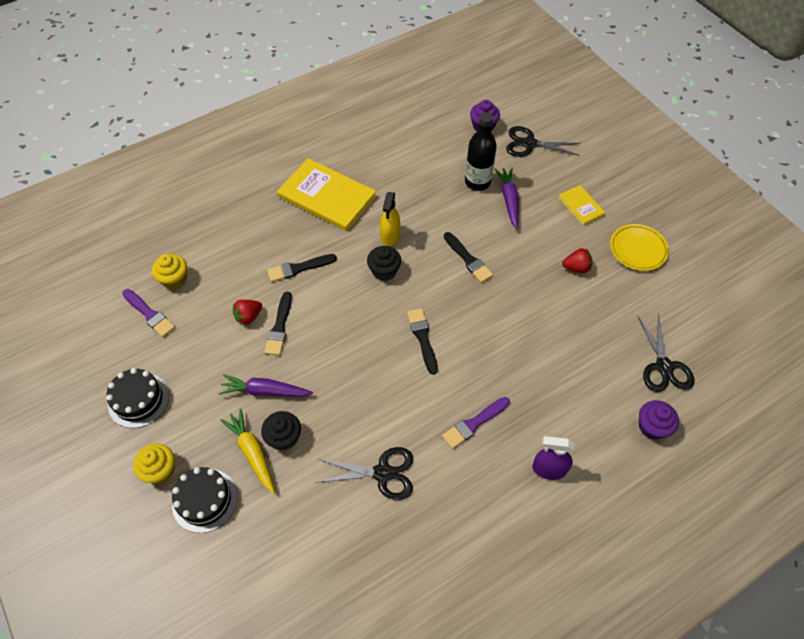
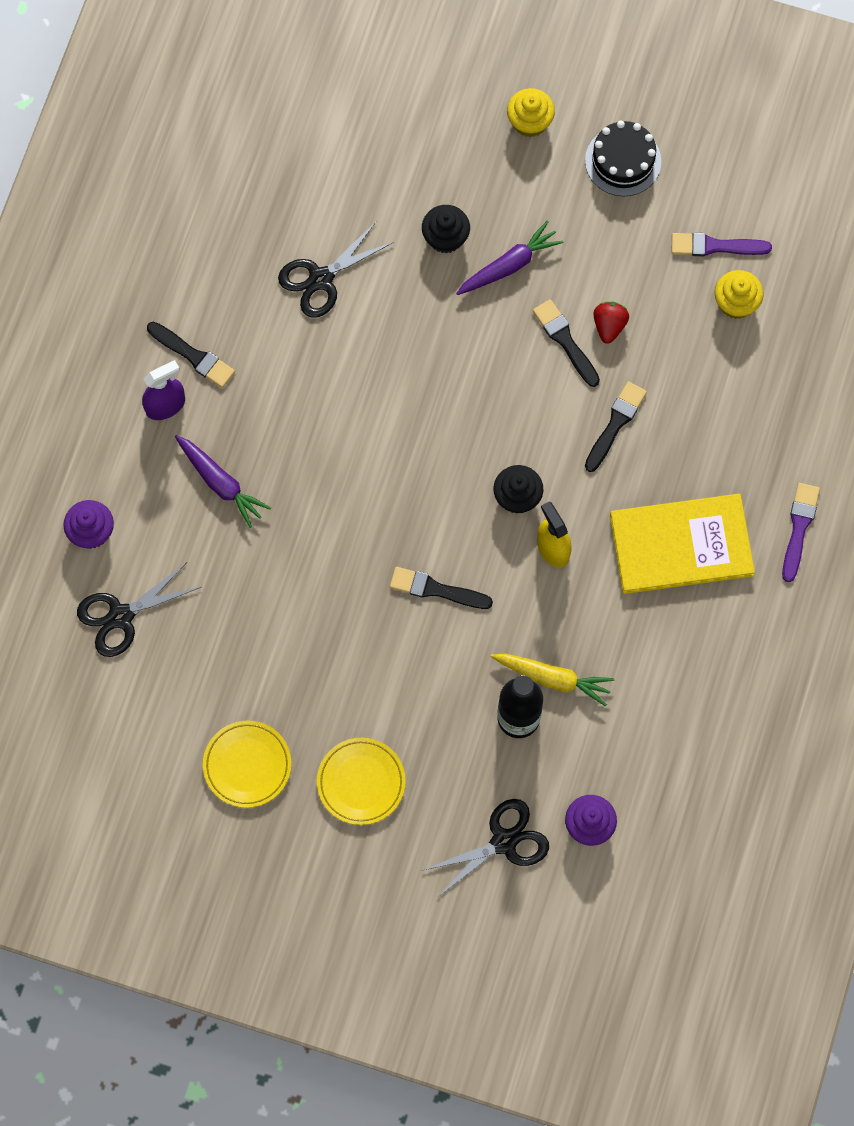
camera: 140 degrees right, 15 degrees up
black cake [172,467,237,533] -> none
yellow carrot [220,408,275,494] -> yellow carrot moved to [490,654,614,707]
black brush [407,308,438,374] -> black brush moved to [147,322,235,388]
purple brush [442,397,510,449] -> purple brush moved to [782,483,820,582]
purple carrot [494,167,519,229] -> purple carrot moved to [175,435,271,528]
yellow book [558,185,606,226] -> yellow plate [317,738,406,825]
red strawberry [562,248,592,273] -> none
black scissors [637,312,694,392] -> black scissors turned 75 degrees counterclockwise [77,563,201,657]

